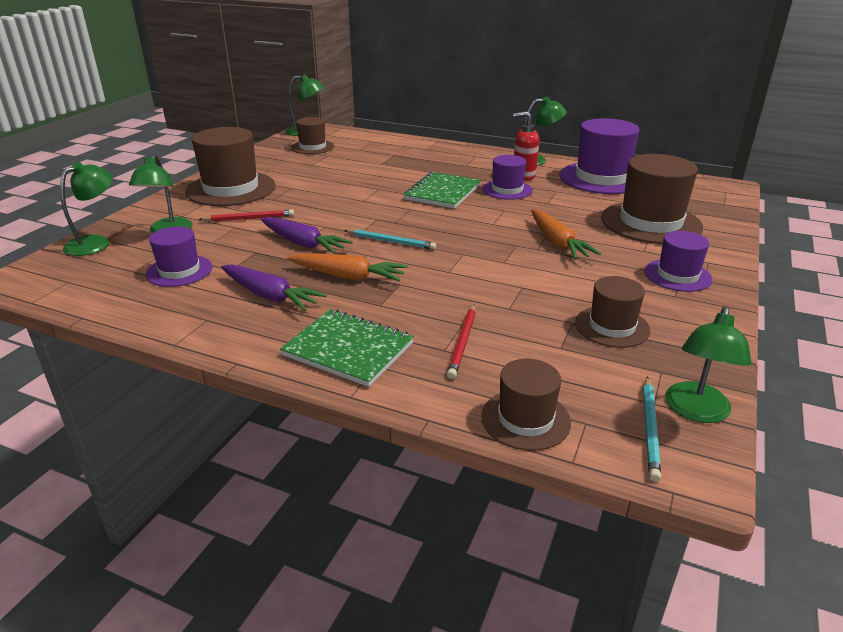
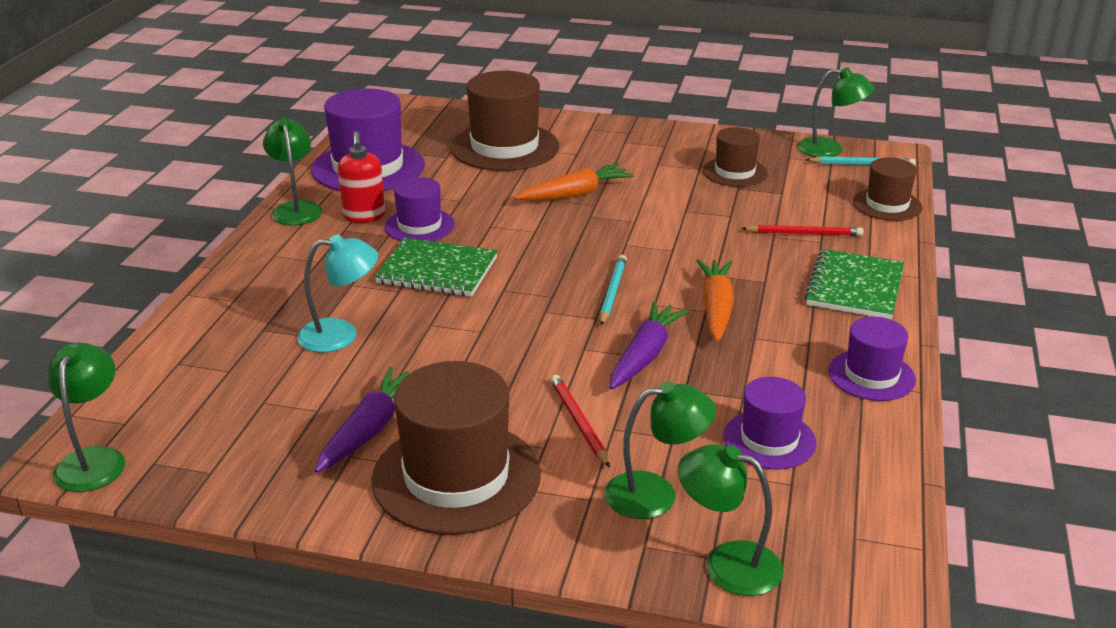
camera: 100 degrees left, 0 degrees up
purple carrot [221,264,327,311] -> purple carrot moved to [315,367,409,473]
brown hat [291,117,334,154] -> none
purple hat [645,231,713,292] -> purple hat moved to [828,317,916,401]
none -> turquoise lamp [297,234,378,352]

